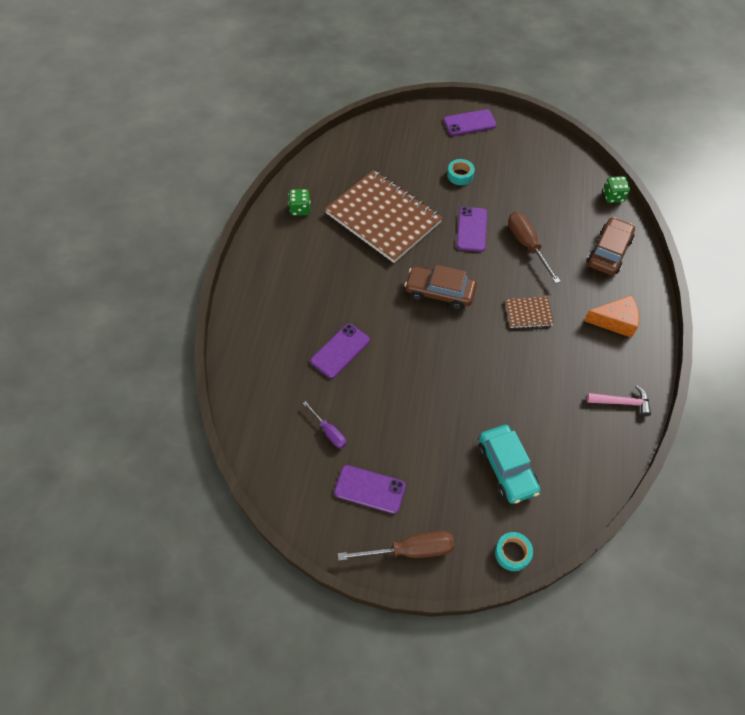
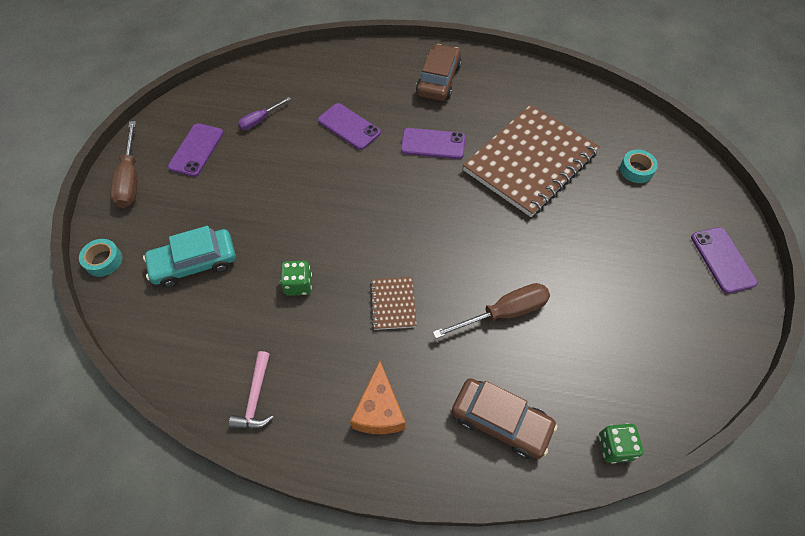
camera: 90 degrees right, 0 degrees up
green dice [289,189,311,216] -> green dice moved to [280,261,312,296]
brown car [405,265,477,310] -> brown car moved to [416,44,462,101]
turquoise tape [447,159,475,185] -> turquoise tape moved to [620,150,658,183]
purple phone [457,207,488,252] -> purple phone moved to [401,128,465,159]

